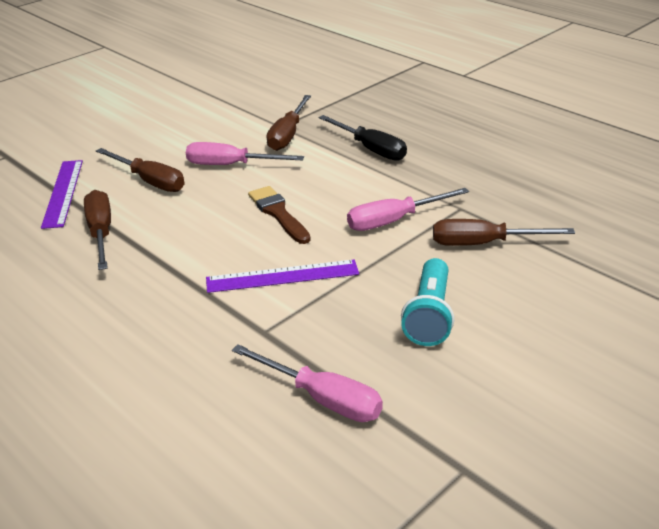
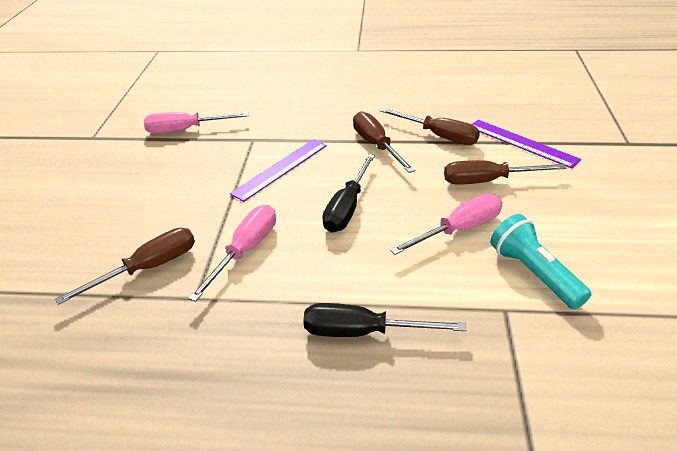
camera: 140 degrees right, 5 degrees up
brown brush [248,186,311,244] -> black screwdriver [322,154,375,233]
brown screwdriver [266,95,311,151] -> brown screwdriver moved to [353,111,415,173]
turquoise flashlight [401,258,454,346] -> turquoise flashlight moved to [490,214,592,310]

